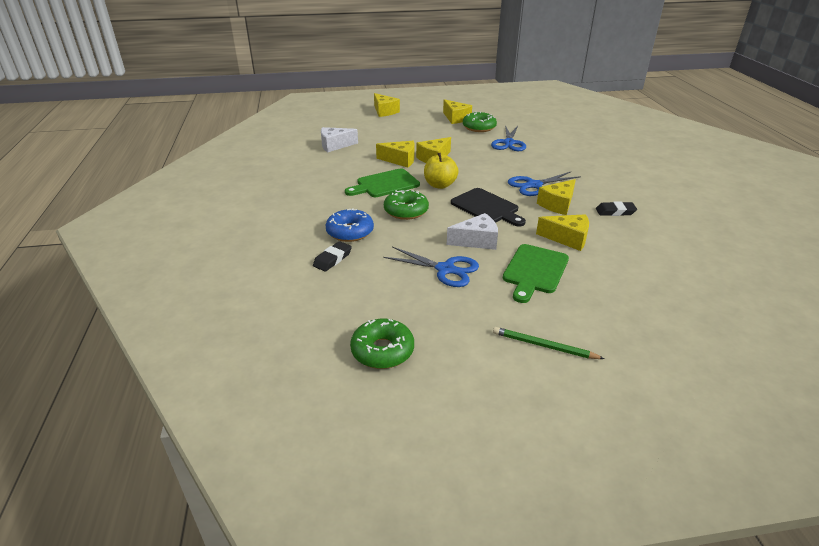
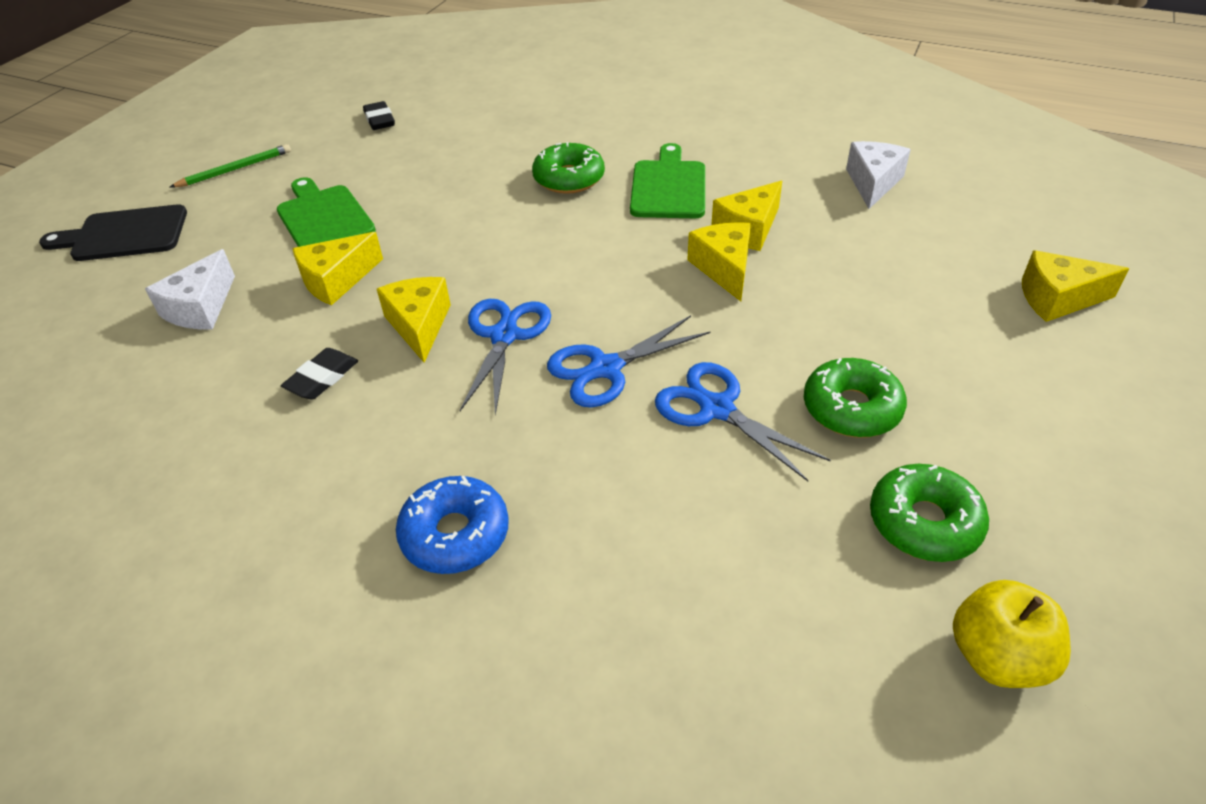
camera: 125 degrees right, 10 degrees up
black eraser [313,241,352,272] -> black eraser moved to [363,101,395,130]
blue donut [326,208,374,242] -> blue donut moved to [396,475,509,574]
green donut [350,319,414,369] -> green donut moved to [870,464,989,562]
blue scissors [383,247,479,287] -> blue scissors moved to [547,315,711,408]
yellow apple [424,153,458,189] -> yellow apple moved to [953,580,1071,688]
yellow cheese [443,99,472,124] -> none
white cheese [447,213,498,250] -> white cheese moved to [145,249,235,329]
black cutting board [451,188,526,227] -> black cutting board moved to [39,204,187,261]

